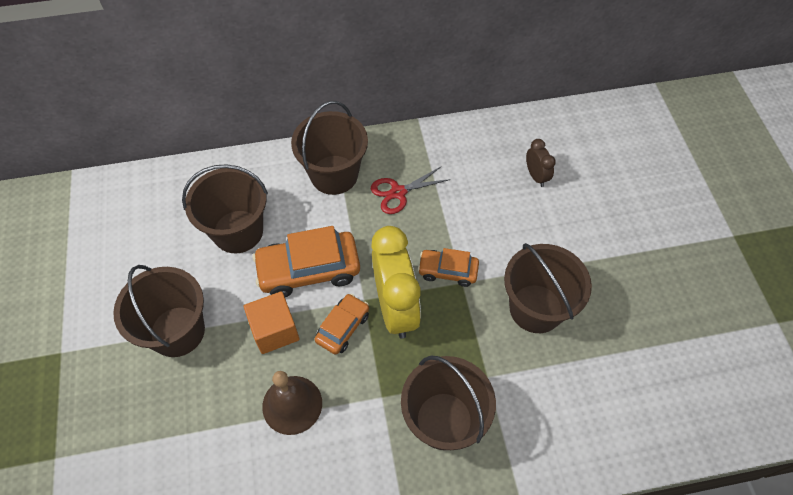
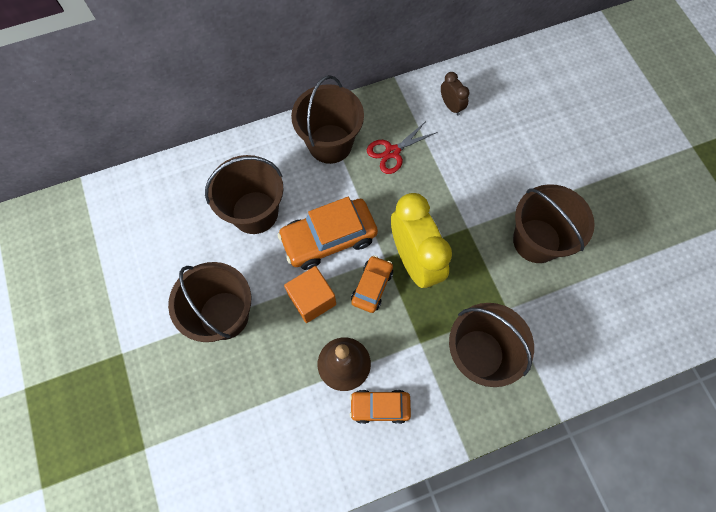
camera: 10 degrees left, 10 degrees up
orange car [418,248,479,287] -> orange car moved to [350,390,411,424]
brown clock [526,139,556,187] -> brown clock moved to [441,72,469,116]

